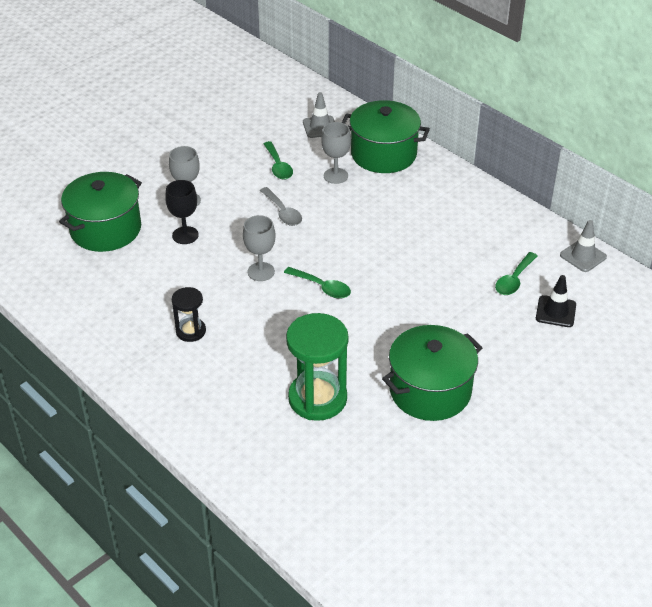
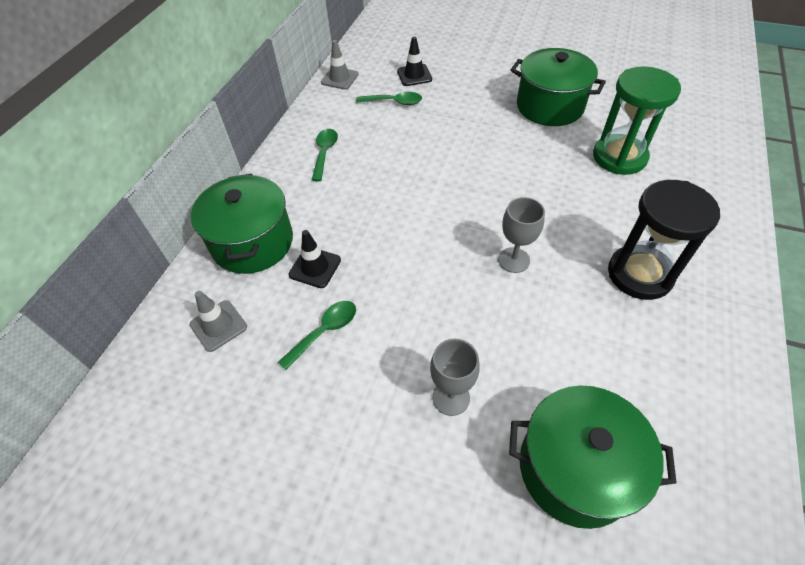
camera: 115 degrees left, 10 degrees up
black goblet [165,180,199,244] -> none
black hourglass [172,287,206,342] -> black hourglass [608,180,720,300], size x1.85
grey spoon [260,187,302,226] -> none
green spoon [284,267,351,298] -> green spoon moved to [312,129,338,181]
grey goblet [321,122,351,184] -> black traffic cone [288,230,341,288]

